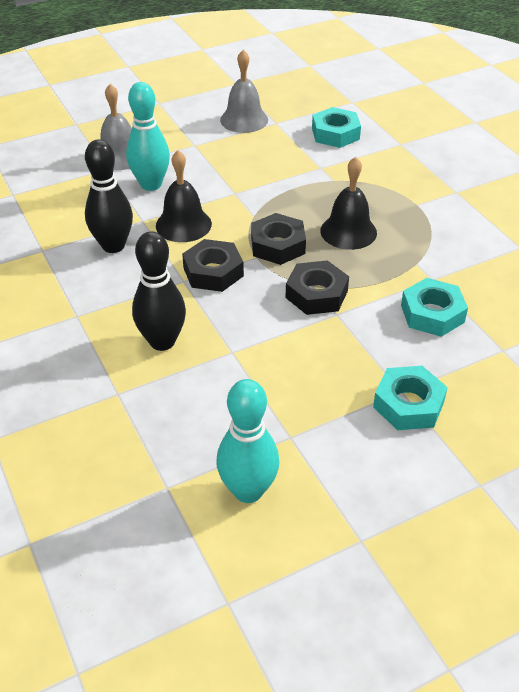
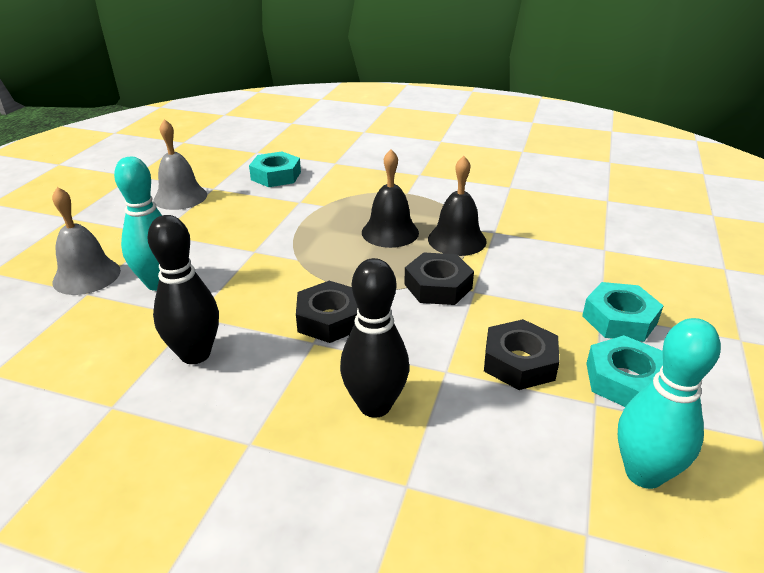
camera: 45 degrees left, 10 degrees down
black bell [156,150,212,242] -> black bell moved to [428,156,487,256]
black nut [251,213,306,265] -> black nut moved to [484,319,559,390]
turquoise nut [401,278,468,337] -> turquoise nut moved to [586,335,663,407]

